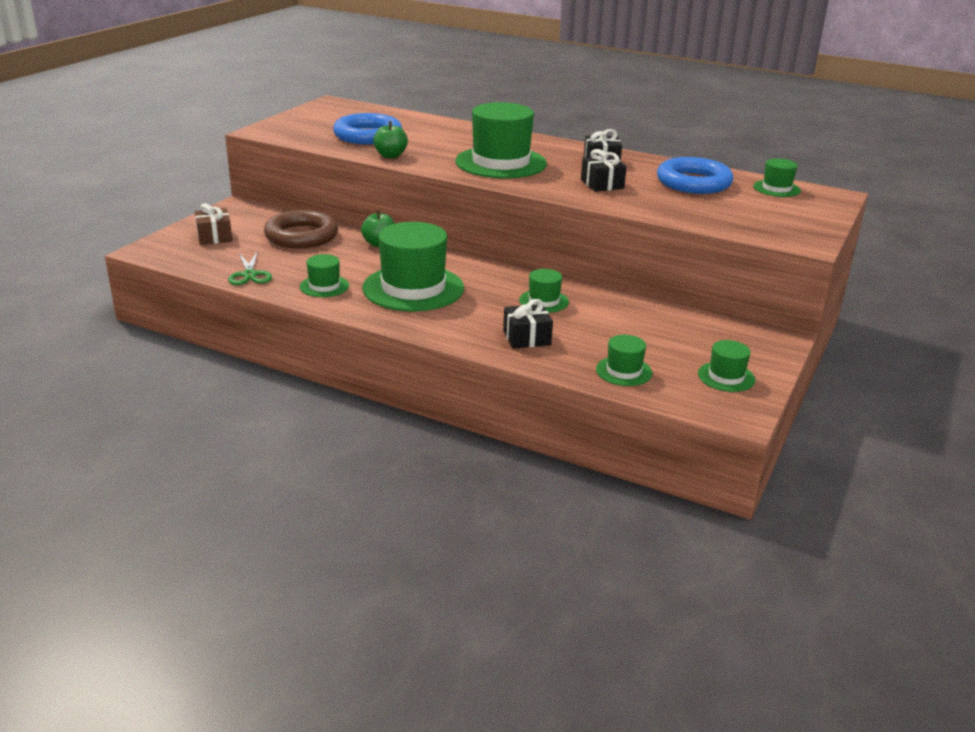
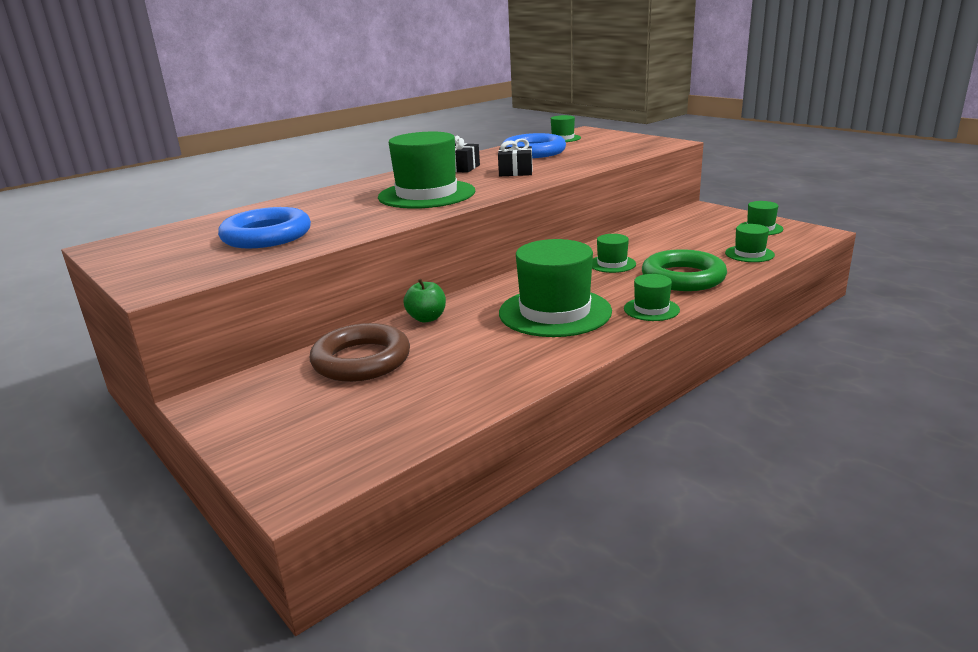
camera: 65 degrees left, 5 degrees down
brown gift [195,203,232,245] -> none
green scissors [228,251,272,285] -> none
green hat [300,254,349,297] -> green hat moved to [624,274,680,321]
green apple [373,121,408,158] -> none
black gift [503,299,553,349] -> green ring [642,249,727,291]

